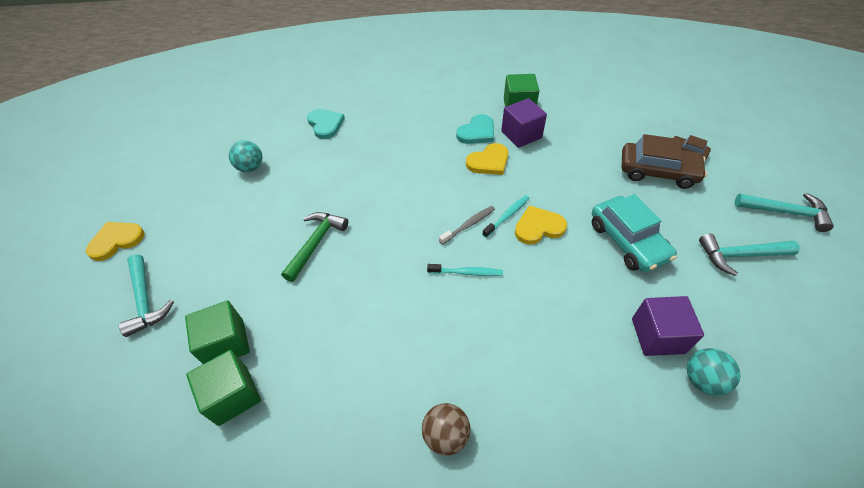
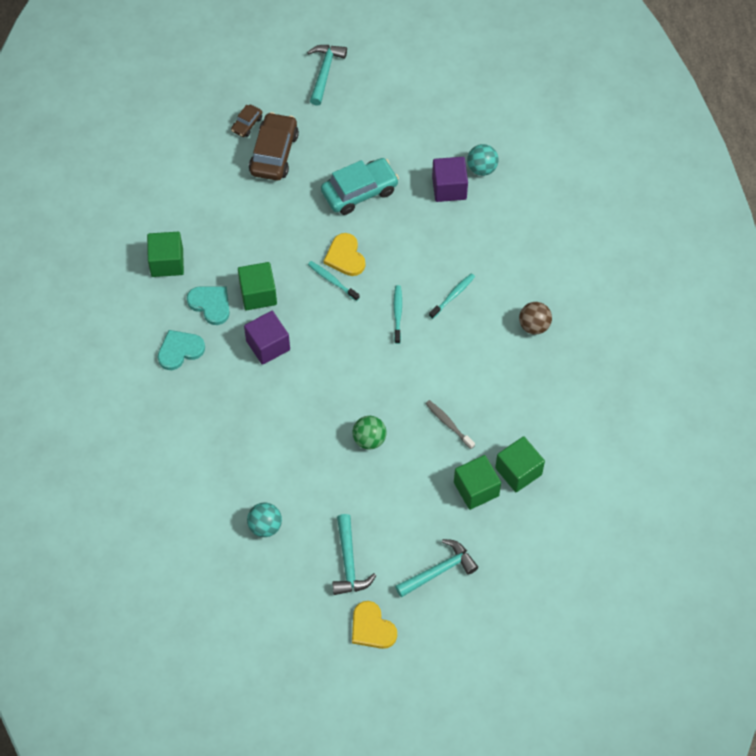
camera: 95 degrees left, 10 degrees up
green hammer [281,212,348,282] -> green ball [352,416,386,450]
turquoise heart [307,109,345,139] -> turquoise heart moved to [157,330,205,370]
grey toothbrush [439,206,495,245] -> grey toothbrush moved to [425,400,475,449]
yellow heart [466,143,508,175] -> green cube [238,262,277,310]
purple cube [501,98,547,148] -> purple cube moved to [244,311,290,365]
turquoise hammer [699,233,800,276] -> turquoise hammer moved to [332,514,376,595]
none -> turquoise toothbrush [429,273,475,319]

